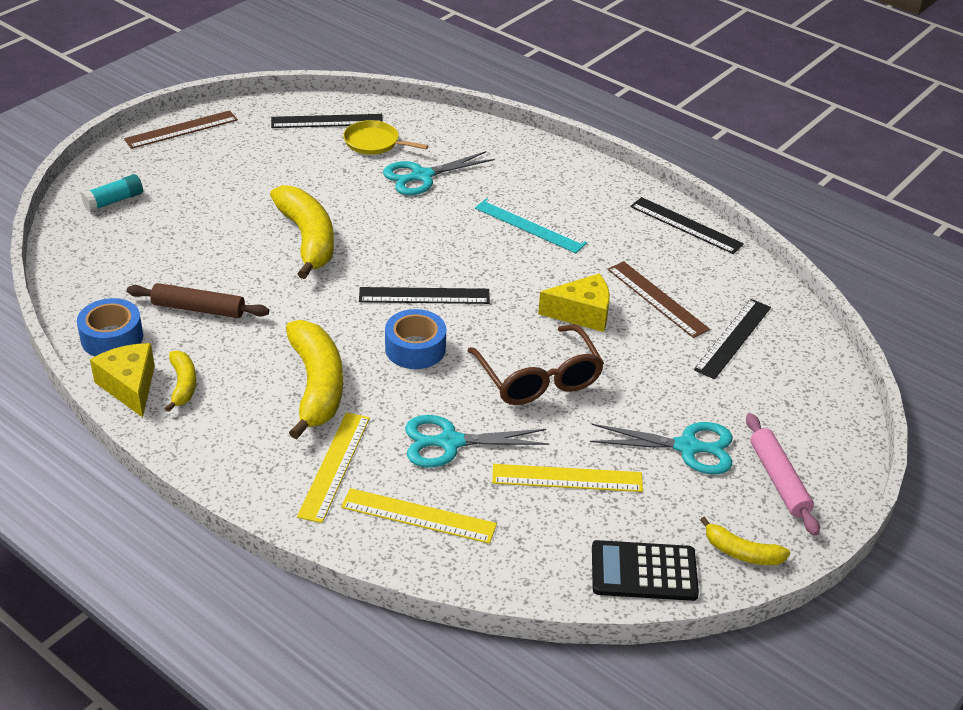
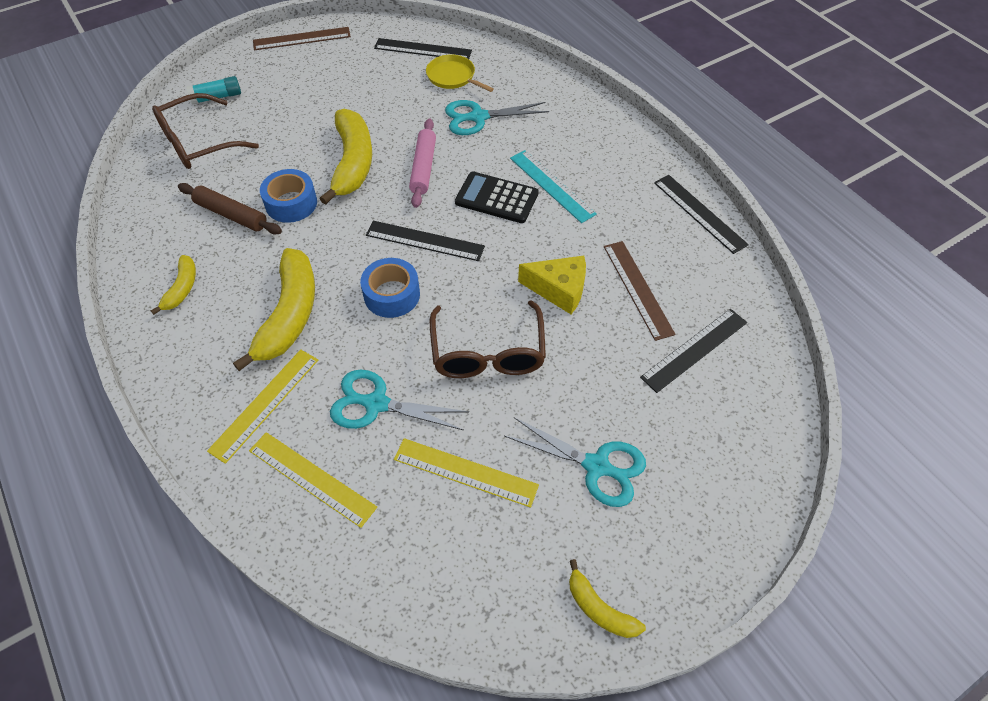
camera: 20 degrees right, 15 degrees up
blue tape [77,298,143,356] -> blue tape moved to [260,169,317,223]
yellow cheese [90,343,155,417] -> none
black calculator [592,540,699,601] -> black calculator moved to [455,172,539,223]
pink rolling pin [746,413,820,536] -> pink rolling pin moved to [409,118,436,208]
none -> brown glasses [152,93,259,169]

